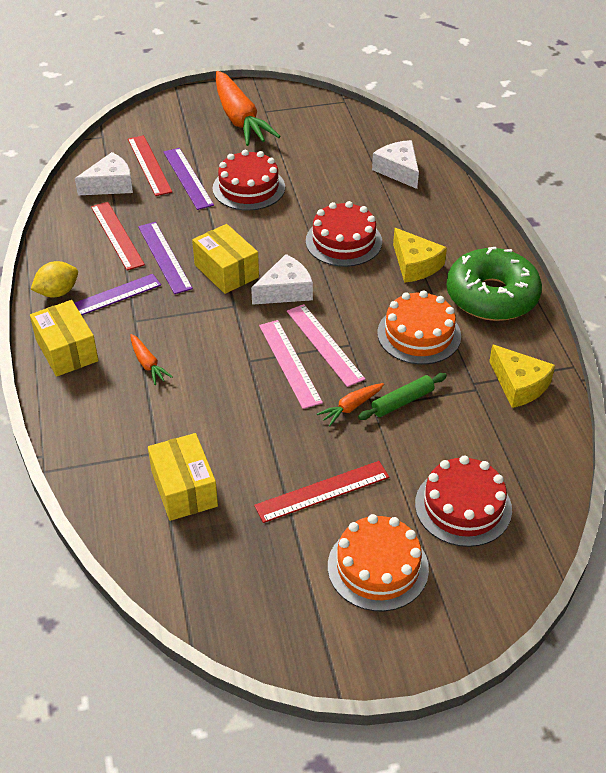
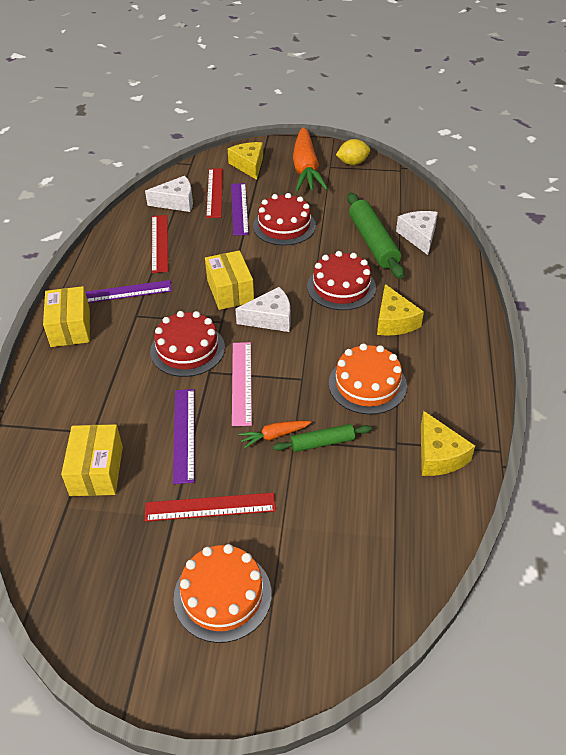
camera: 20 degrees right, 0 degrees up
yellow lemon [31,261,78,298] -> yellow lemon moved to [336,139,370,165]
orange carrot [130,334,173,385] -> none
purple ruler [138,222,193,294] -> purple ruler moved to [173,389,194,484]
pink ruler [287,304,365,387] -> none
red cake [415,455,512,547] -> red cake moved to [150,311,225,377]
green donut [446,247,542,321] -> none
none -> yellow cheese [228,142,263,180]
none -> green rolling pin [347,193,404,279]

